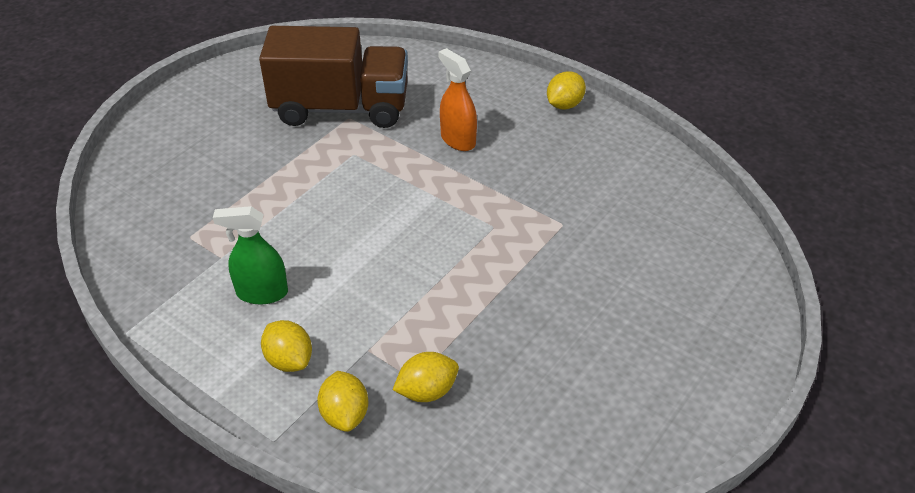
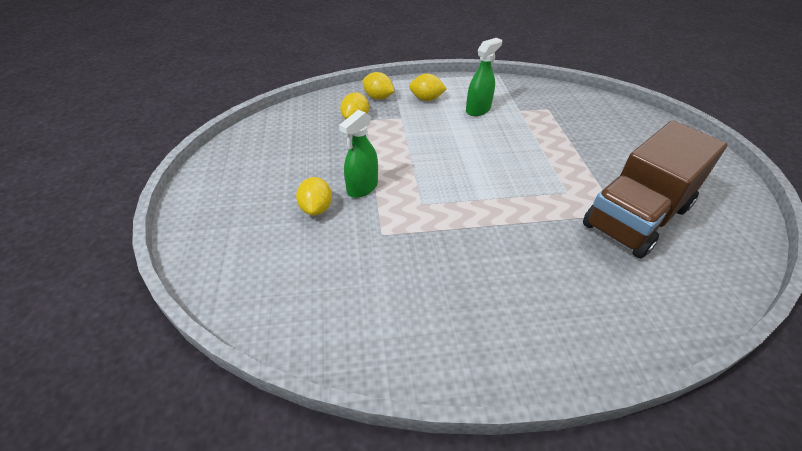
camera: 135 degrees right, 0 degrees up
orange spray bottle [439,48,477,151] -> none
yellow lemon [547,71,586,109] -> yellow lemon moved to [296,177,332,215]
none -> green spray bottle [339,110,378,198]

